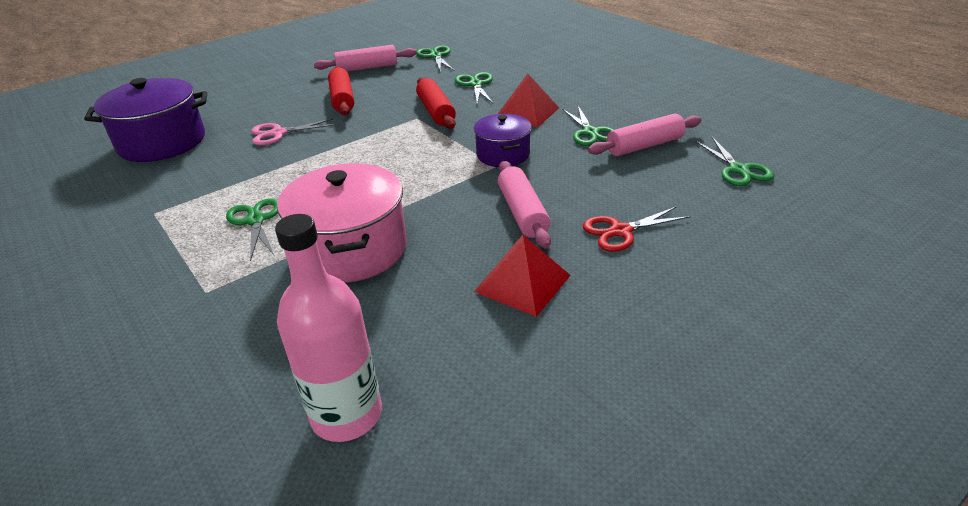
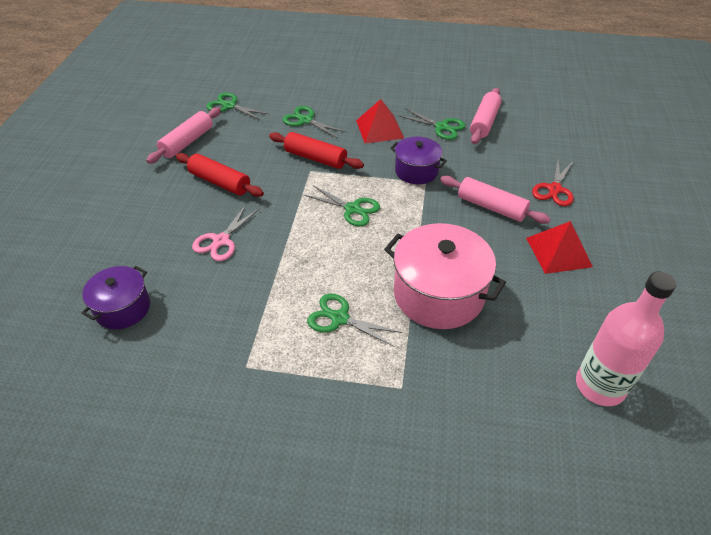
camera: 45 degrees left, 10 degrees up
purple pot [84,78,207,162] -> purple pot [82,266,150,329], size x0.59
green scissors [695,137,774,186] -> green scissors moved to [304,185,380,226]

